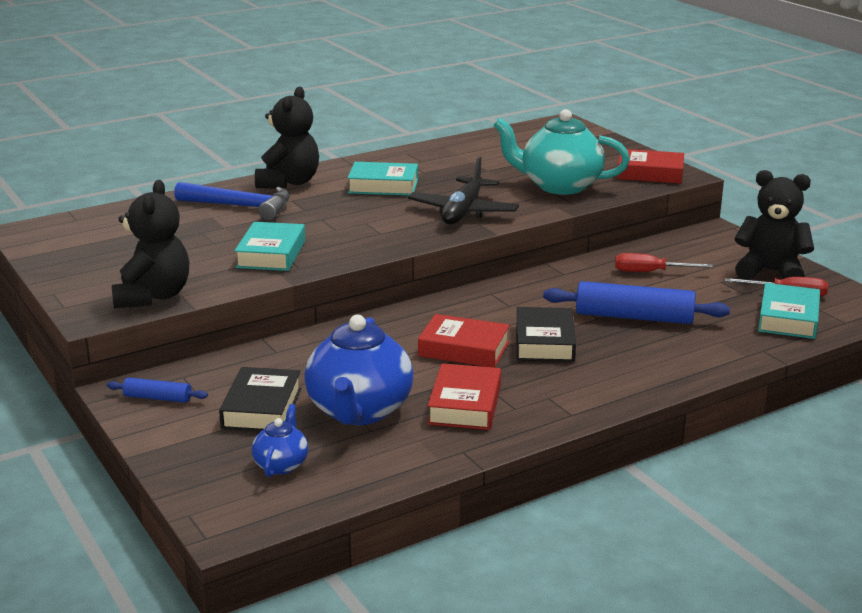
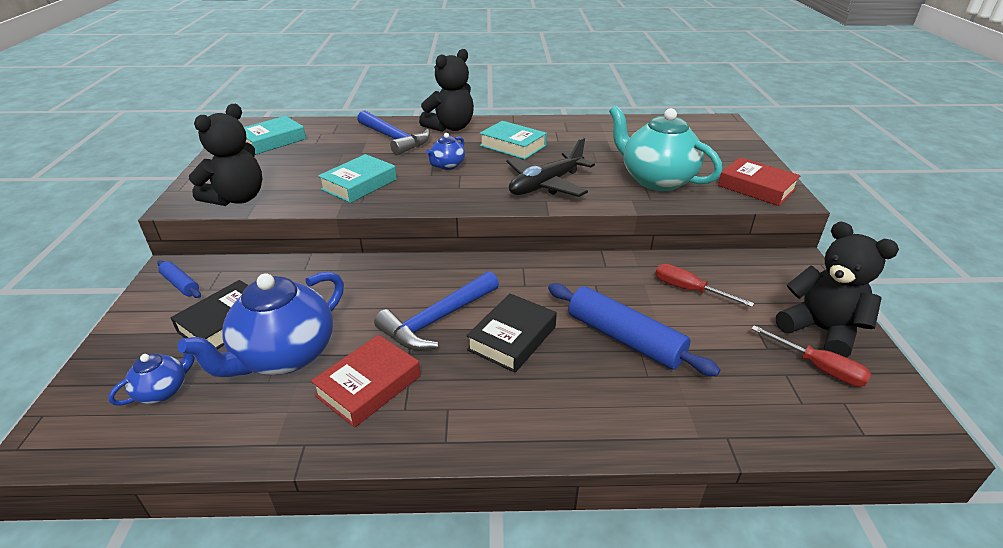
camera: 30 degrees right, 10 degrees up
red book [418,314,510,368] -> blue hammer [374,271,499,351]
turquoise book [758,283,820,339] -> turquoise book moved to [244,116,306,155]
none -> blue teapot [426,133,465,170]

